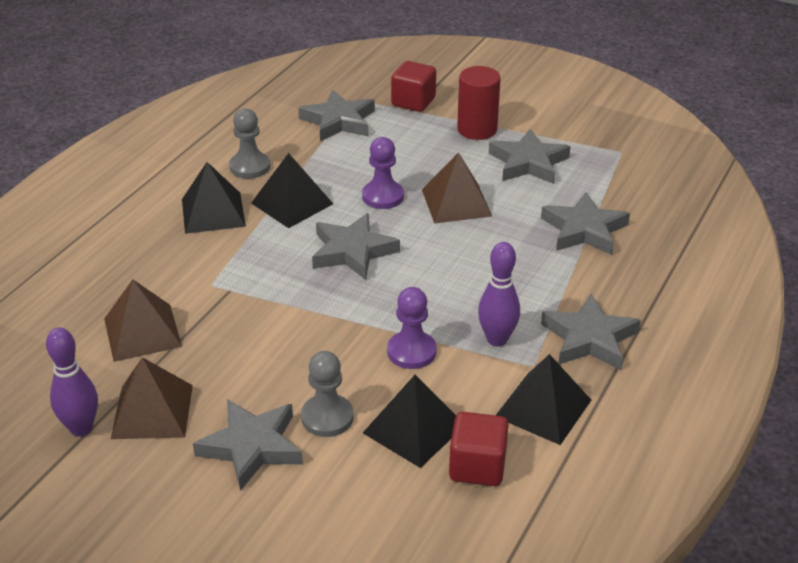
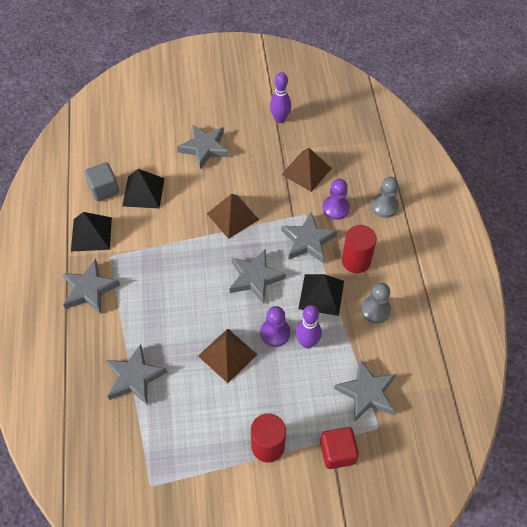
camera: 145 degrees right, 20 degrees up
brown pyramid [111,357,193,439] -> brown pyramid moved to [207,194,259,239]
black pyramid [182,162,246,234] -> red cylinder [342,225,377,273]
grey pawn [301,351,354,437] -> grey pawn moved to [371,177,399,218]
purple pawn [387,287,437,369] -> purple pawn moved to [323,179,350,220]
red cube [449,412,508,486] -> grey cube [84,162,119,201]
purple bowling pin [478,242,520,346] -> purple bowling pin moved to [296,305,322,348]
grey star [489,129,570,184] -> grey star moved to [281,212,338,263]

